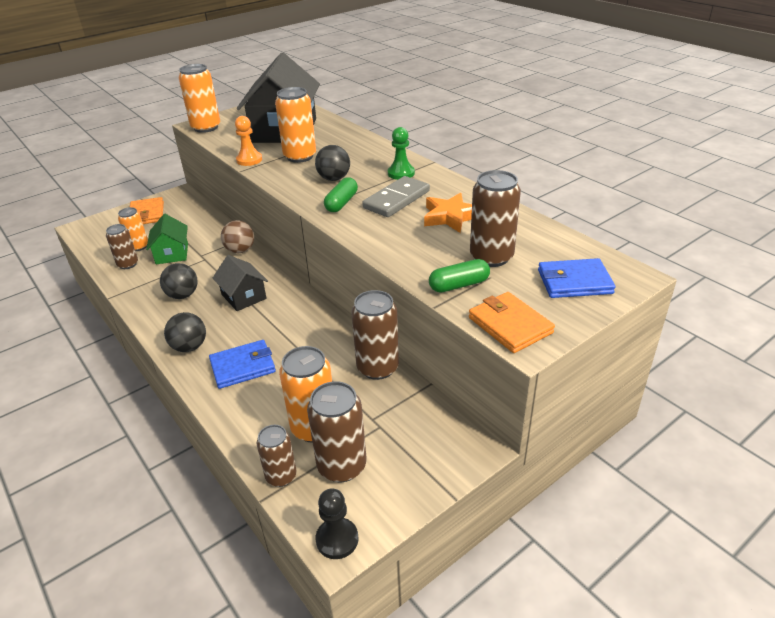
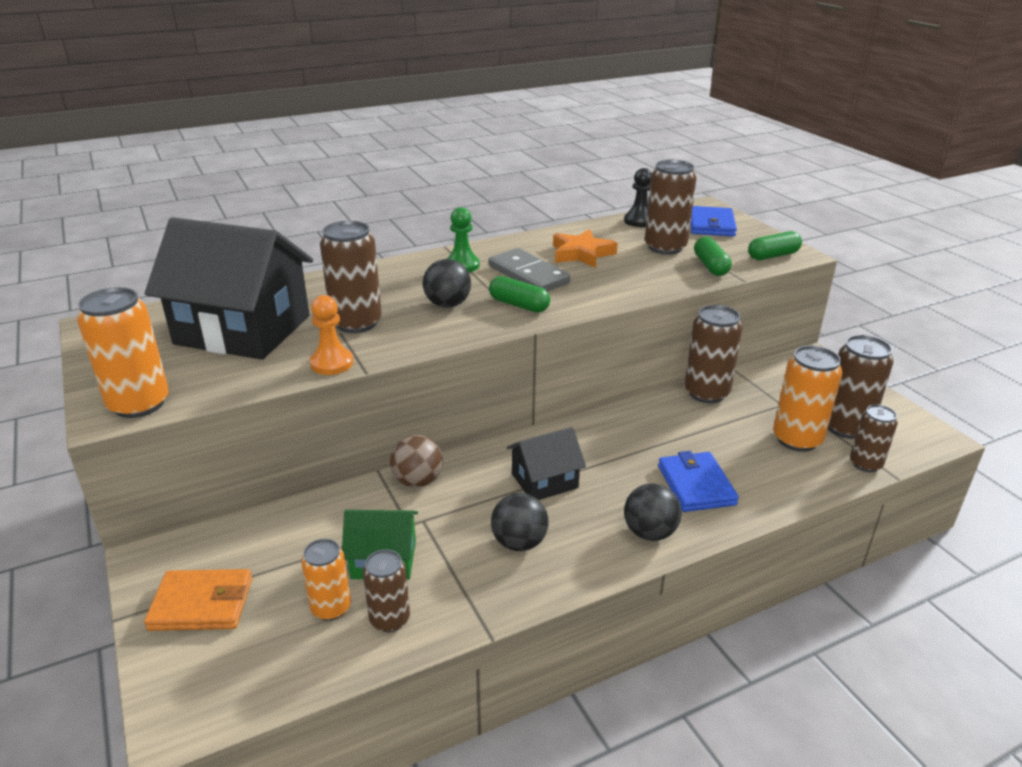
camera: 80 degrees left, 5 degrees down
orange can [275,87,316,163] -> brown can [320,221,382,333]
black pawn [316,488,359,559] -> black pawn moved to [624,168,652,227]
orange wallet [469,292,555,353] -> green capsule [748,231,802,260]

